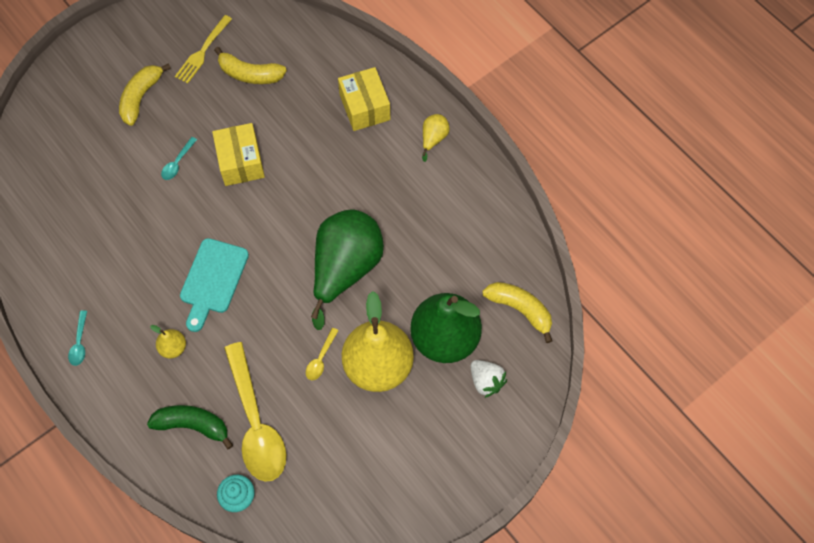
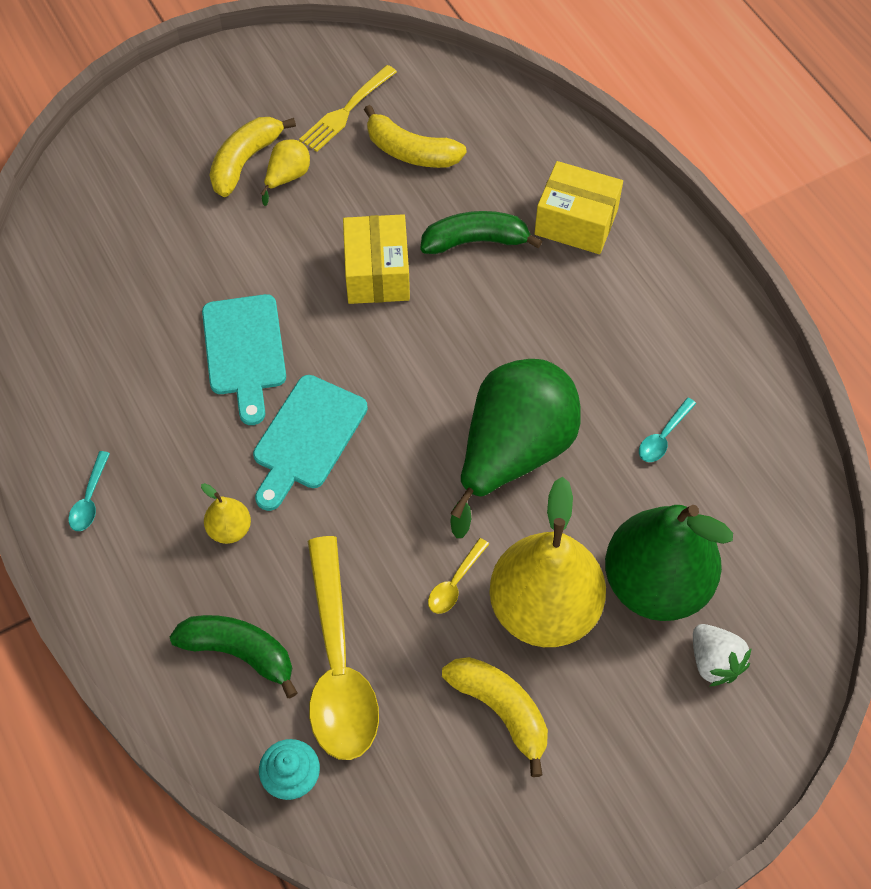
camera: 10 degrees right, 5 degrees down
turquoise spoon [161,137,197,180] -> turquoise spoon moved to [639,398,696,462]
yellow box [338,67,391,131] -> yellow box turned 60 degrees counterclockwise [534,161,623,254]
yellow pear [422,114,450,162] -> yellow pear moved to [261,139,310,206]
yellow banana [482,282,552,343] -> yellow banana moved to [442,657,548,777]
none -> turquoise cutting board [202,294,286,425]
none -> green banana [420,211,542,254]

